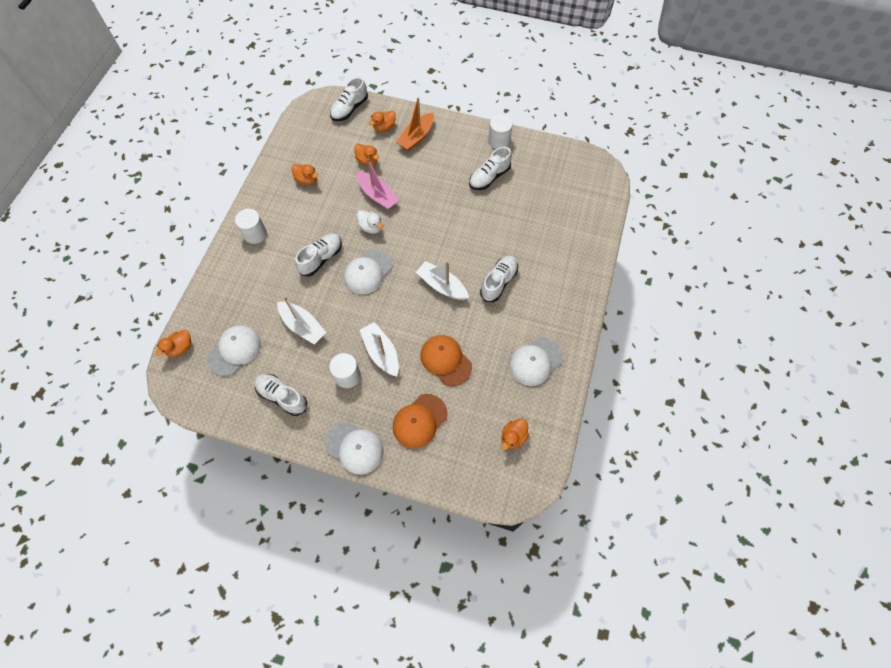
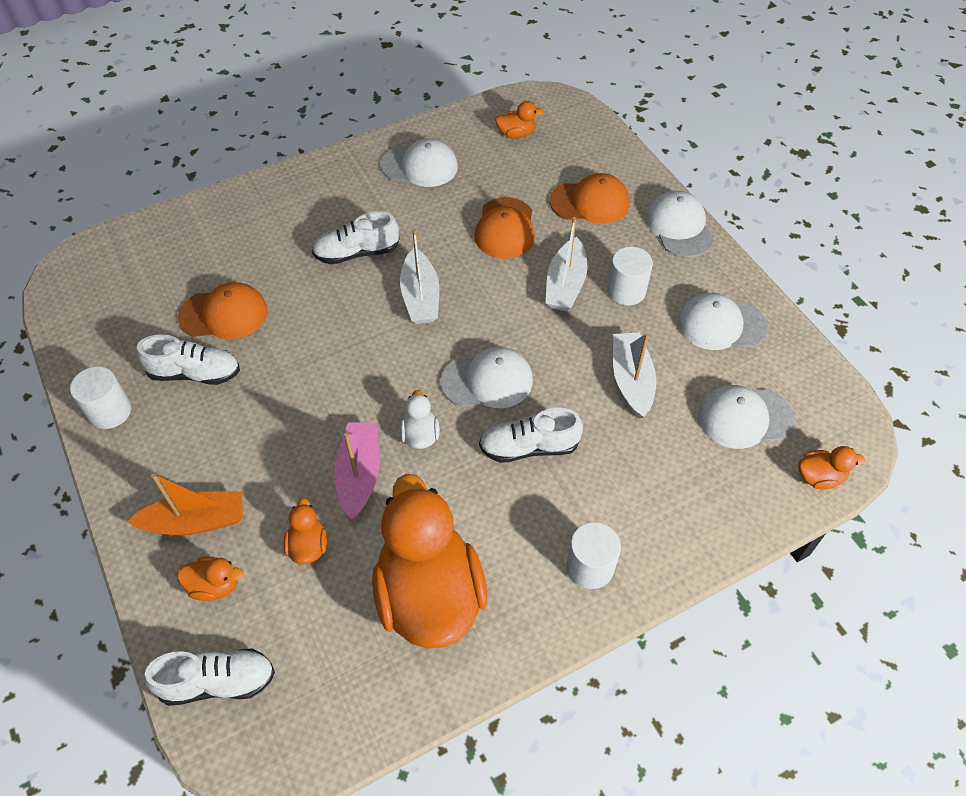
camera: 135 degrees left, 10 degrees down
white shoe [255,374,307,416] -> white cap [677,293,767,350]
orange duck [292,164,318,185] -> orange duck [372,474,487,648], size x2.46
none -> orange cap [178,282,268,339]

